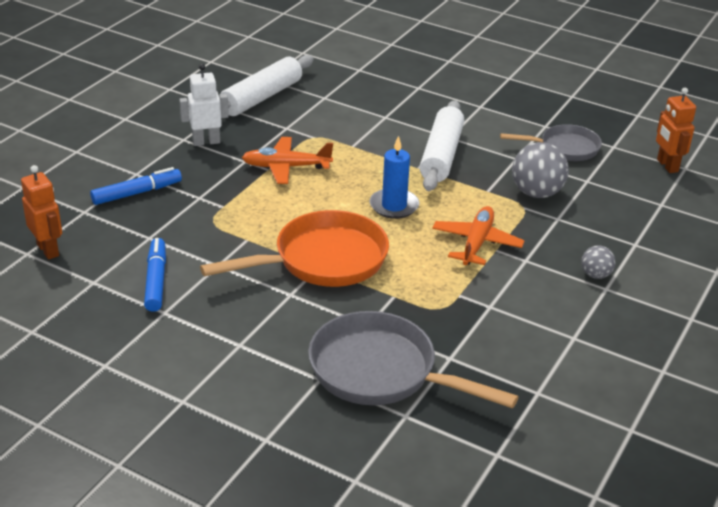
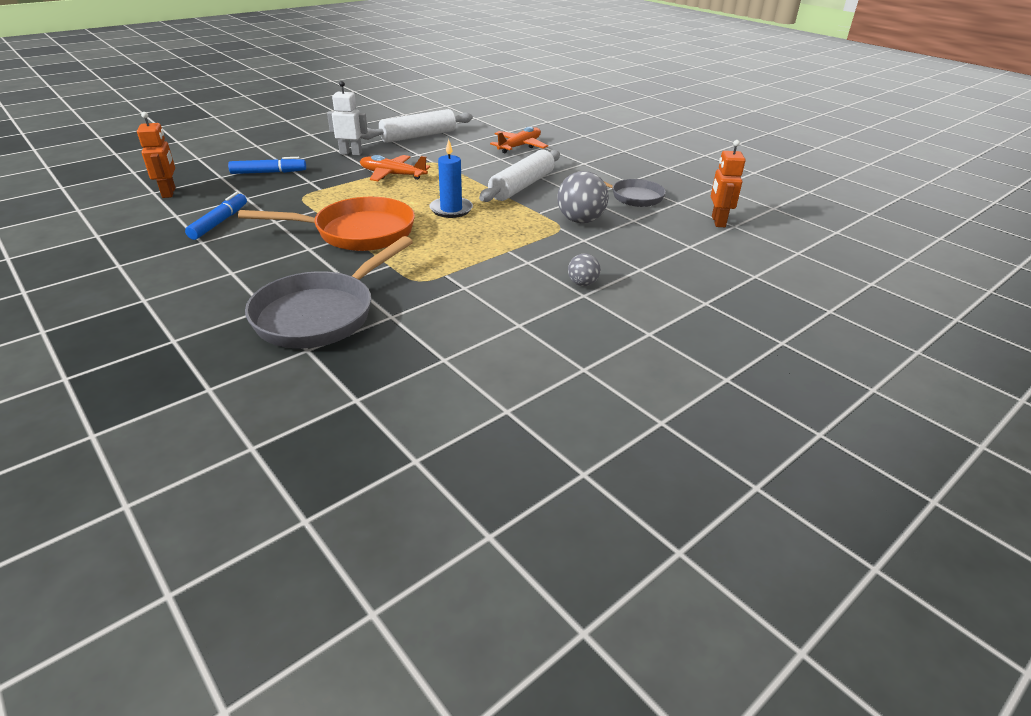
camera: 20 degrees right, 0 degrees up
grey pan [308,311,519,408] -> grey pan turned 105 degrees counterclockwise [245,236,413,348]
orange plane [432,206,524,265] -> orange plane moved to [490,127,548,153]

